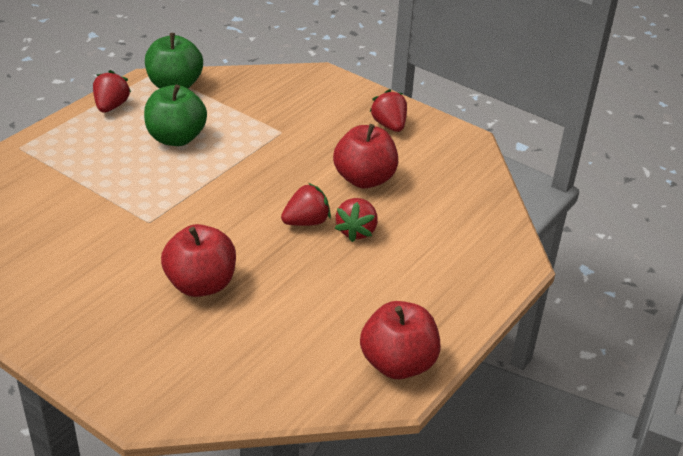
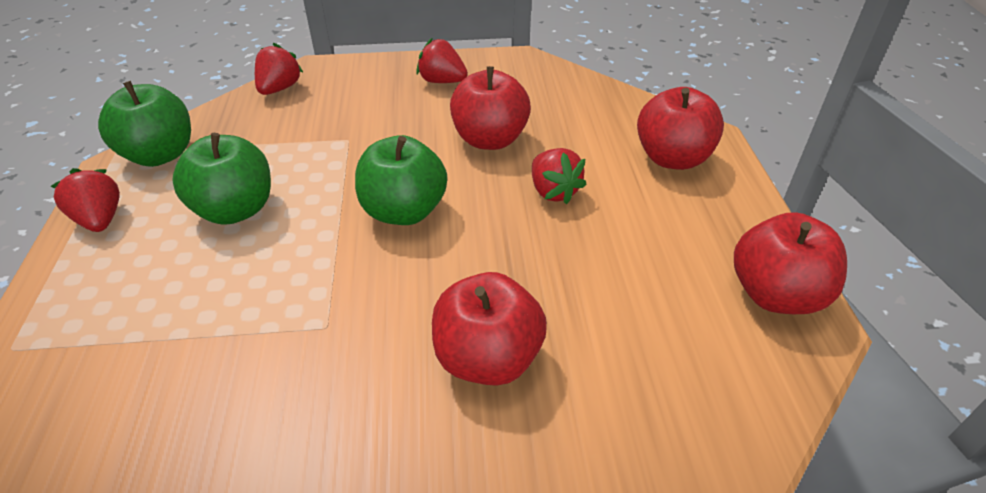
camera: 40 degrees left, 5 degrees up
red strawberry [281,183,331,226] -> red strawberry moved to [255,43,303,95]
none -> green apple [355,135,447,225]
none -> red apple [637,87,724,170]

